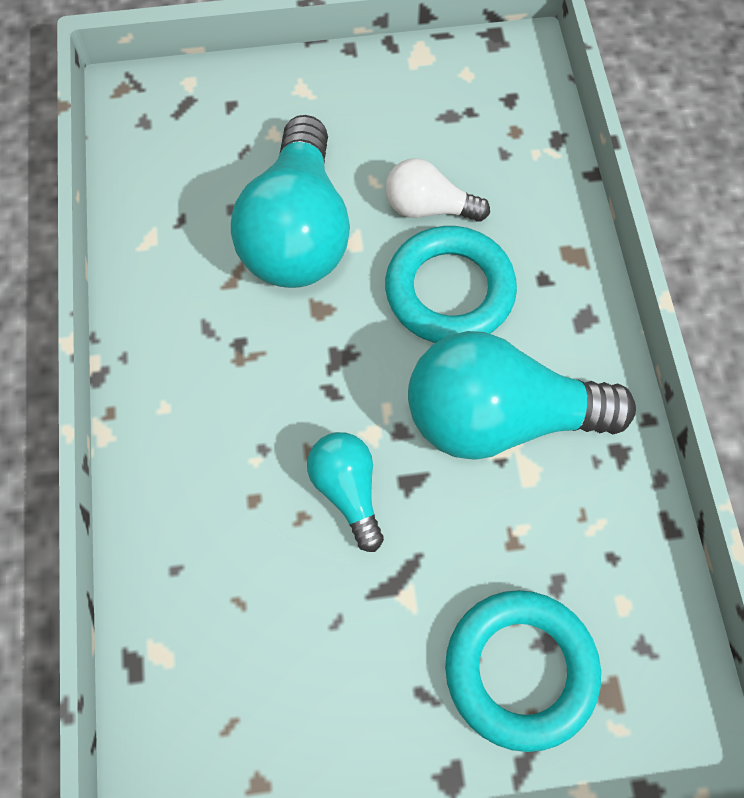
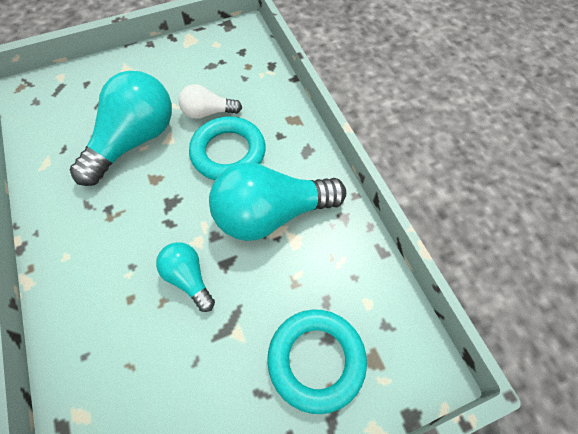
camera: 15 degrees left, 5 degrees down
turquoise light bulb [231,115,350,288] -> turquoise light bulb turned 135 degrees counterclockwise [70,71,172,186]

